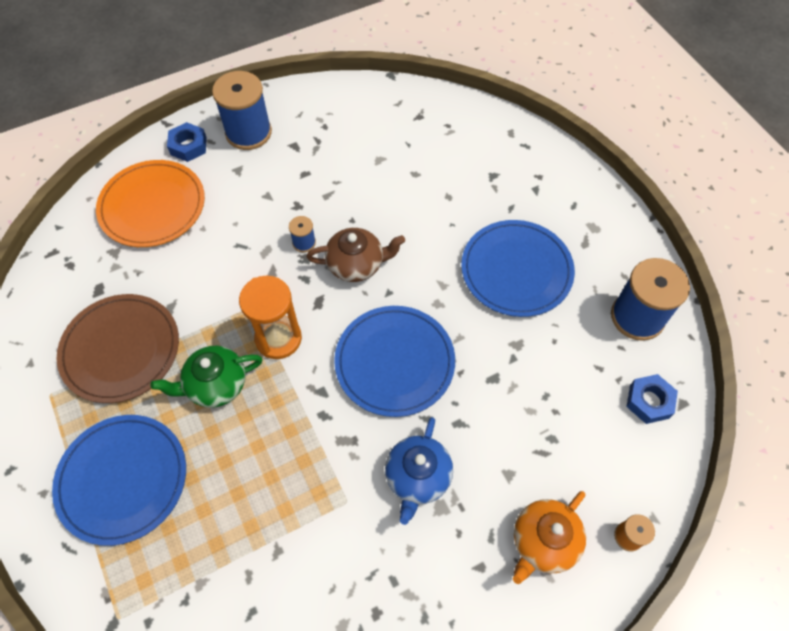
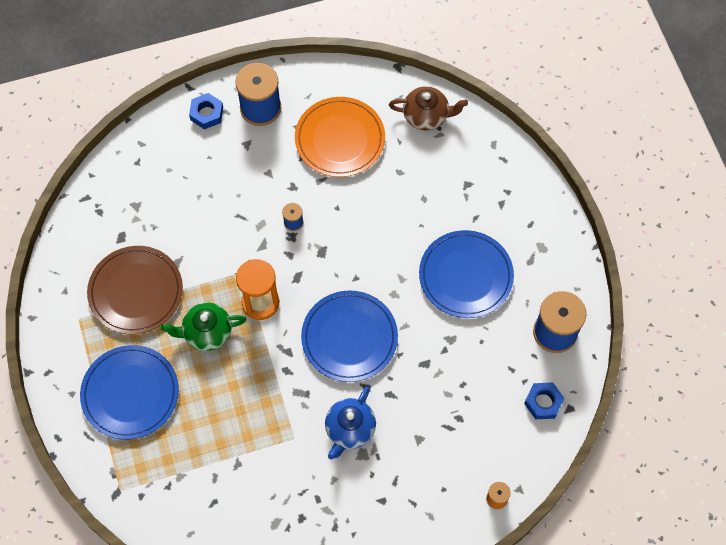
camera: 10 degrees right, 5 degrees up
orange plate [96,160,205,247] -> orange plate moved to [295,97,385,177]
brown teapot [306,228,405,282] -> brown teapot moved to [389,86,468,130]
orange teapot [513,491,586,584] -> none

